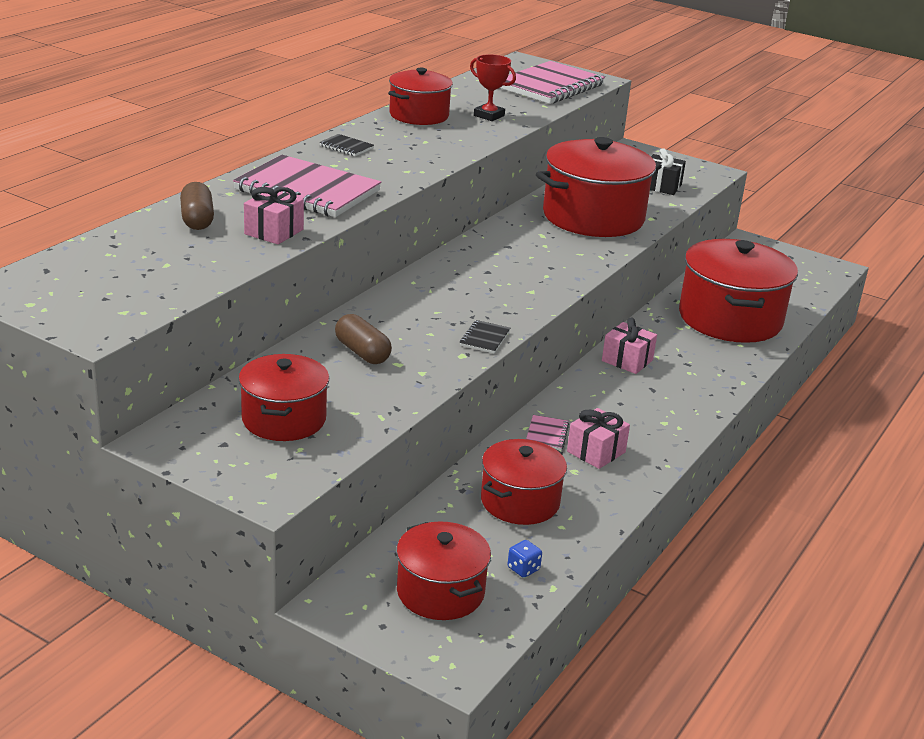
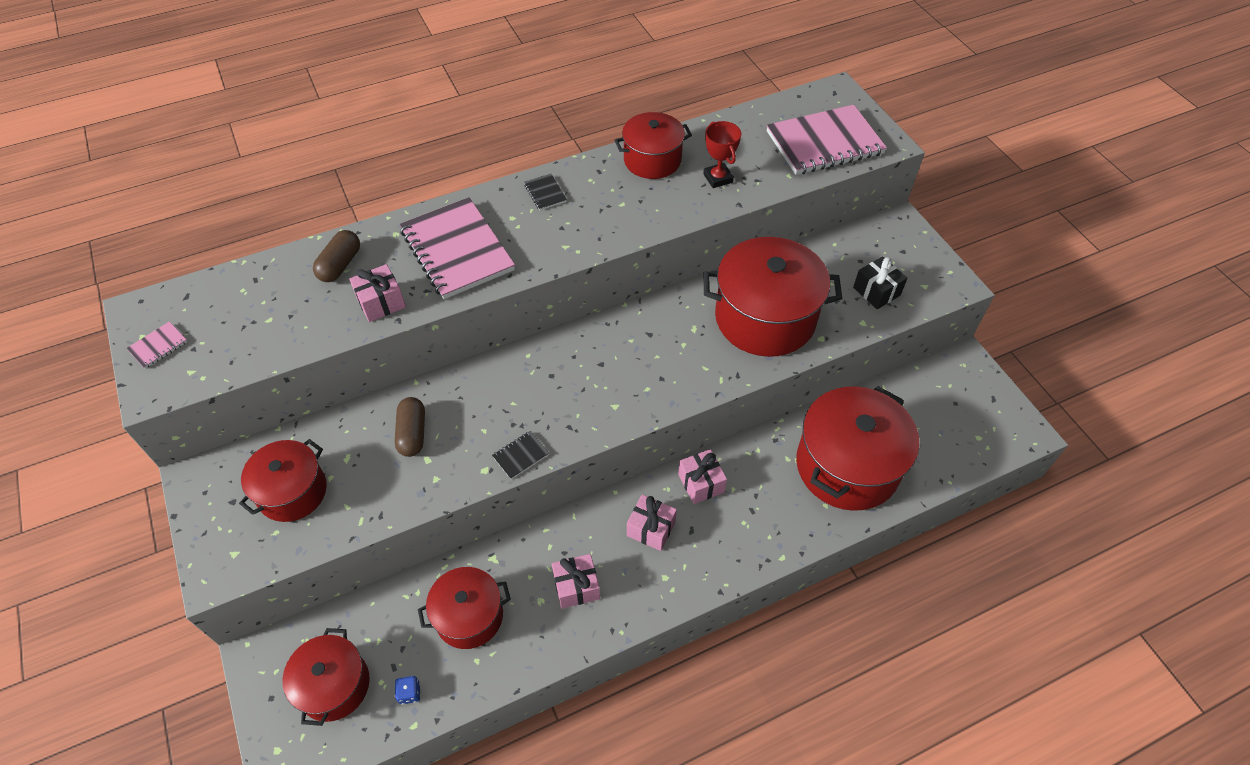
camera: 35 degrees right, 25 degrees up
pink notebook [526,415,569,450] -> pink notebook moved to [126,321,188,369]
none -> pink gift [627,494,677,551]

